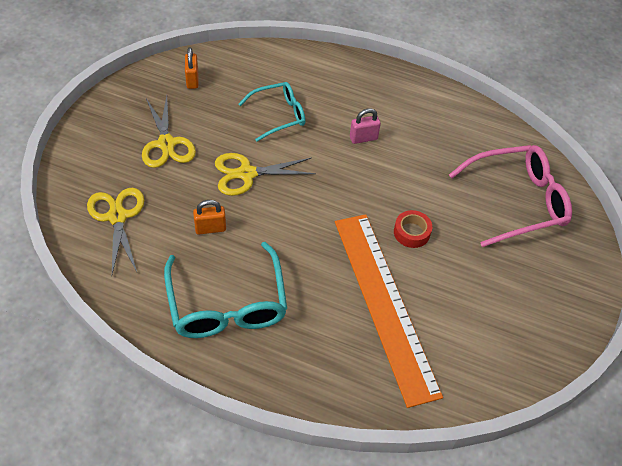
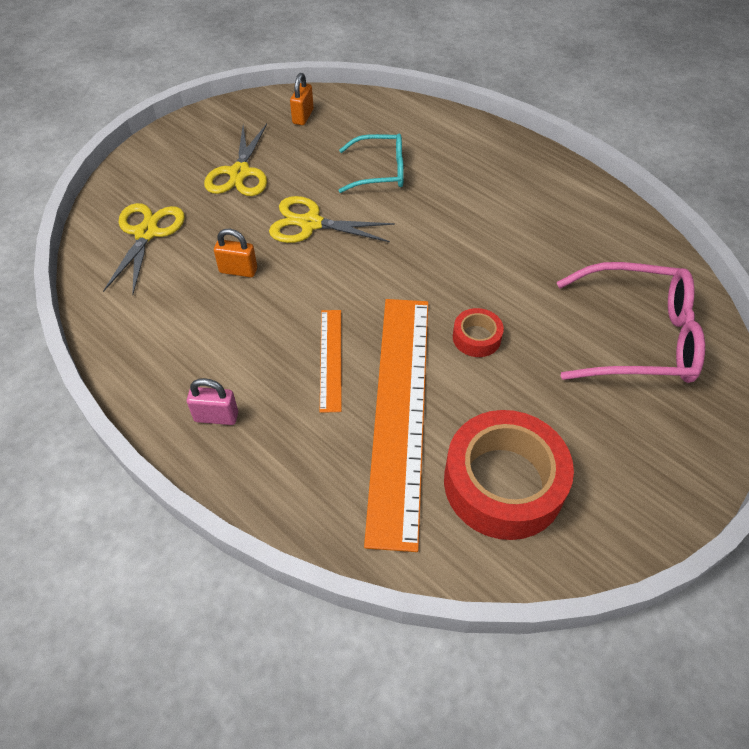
camera: 25 degrees right, 0 degrees up
turquoise glasses [164,242,287,338] -> none
pink padlock [350,108,381,144] -> pink padlock moved to [187,378,238,425]
none -> orange ruler [320,310,342,413]
none -> red tape [444,410,574,540]

